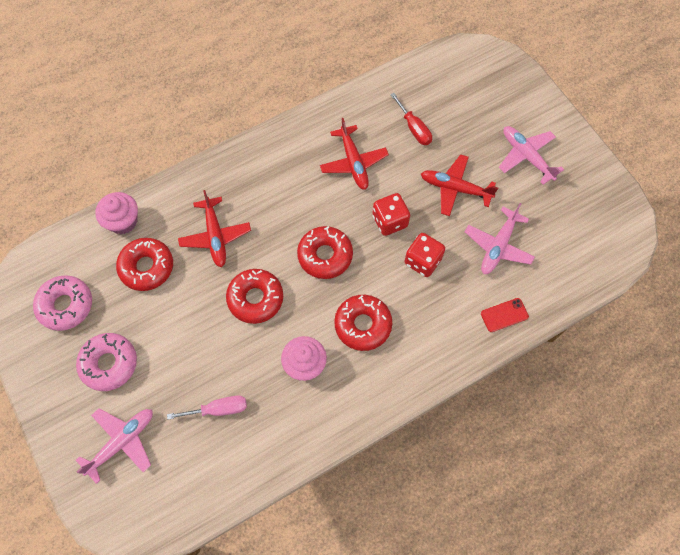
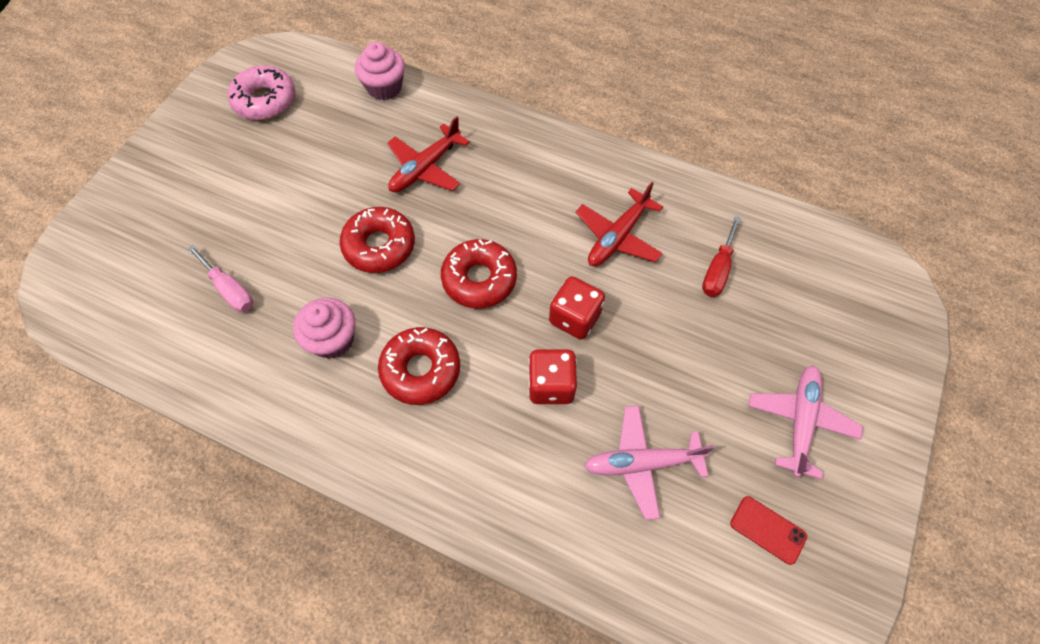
camera: 55 degrees right, 5 degrees down
pink donut [76,333,137,391] -> none
pink plane [76,408,153,484] -> none
red donut [116,238,173,291] -> none
red plane [421,154,498,216] -> none
red phone [481,298,529,332] -> red phone moved to [730,496,807,565]

